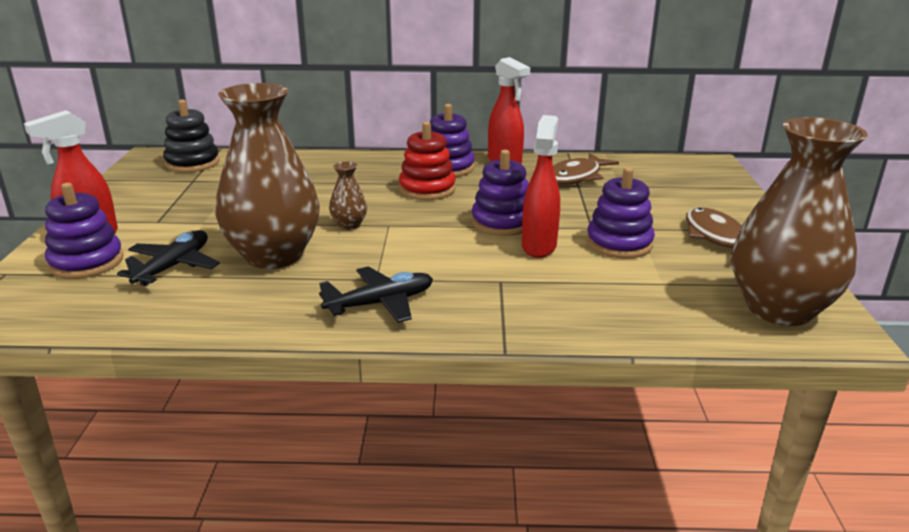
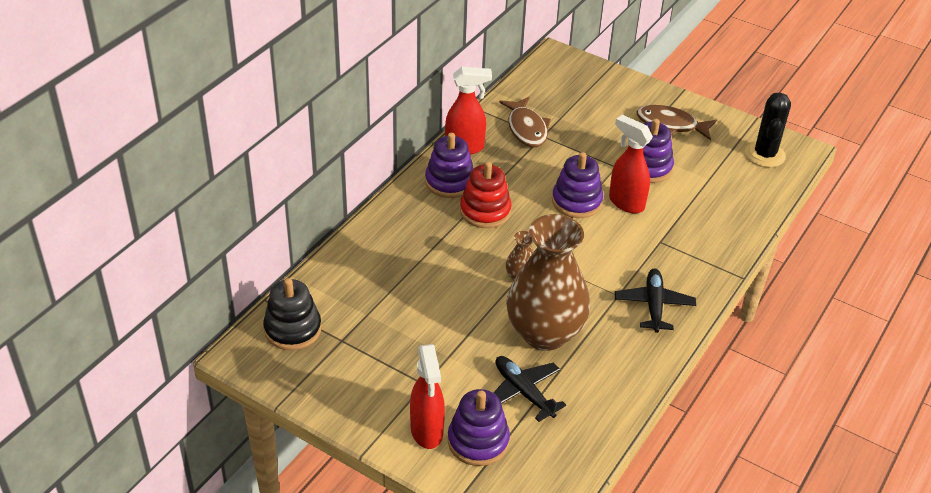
camera: 60 degrees left, 15 degrees up
brown vase [732,117,868,326] -> black cactus [745,92,791,168]

